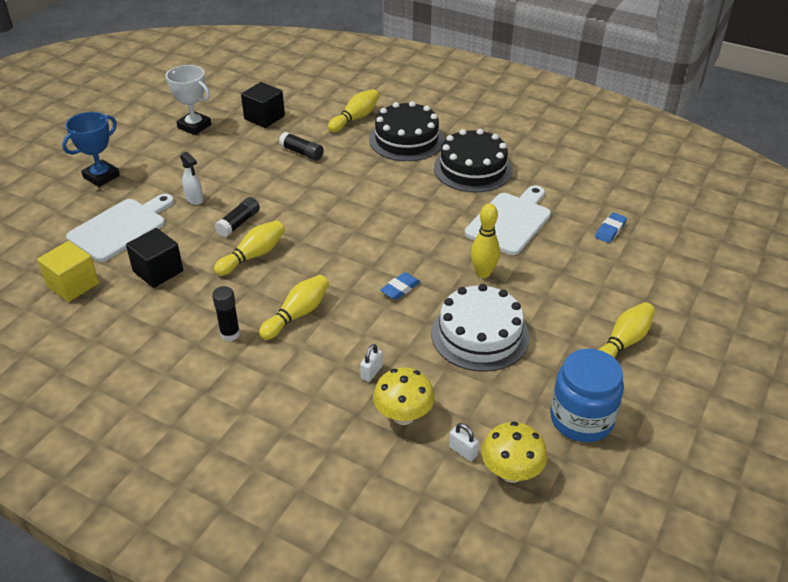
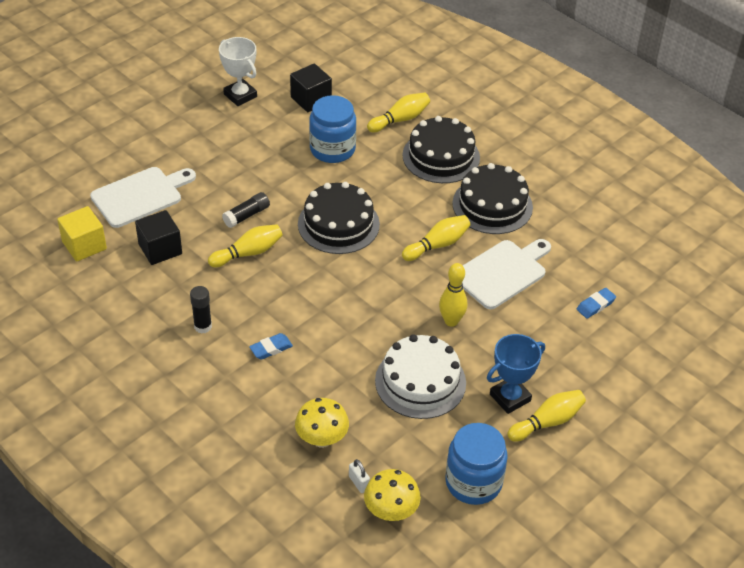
camera: 15 degrees right, 5 degrees up
blue trophy [62,112,120,187] -> blue trophy moved to [487,334,545,414]
white spray bottle [180,152,203,205] -> none
yellow bowling pin [259,275,329,340] -> yellow bowling pin moved to [402,215,470,261]
black glue stick [279,132,324,161] -> blue jar [309,95,356,163]
white padlock [360,344,383,382] -> none
blue eraser [380,272,420,300] -> blue eraser moved to [249,333,293,359]
none -> black cake [298,182,380,254]

